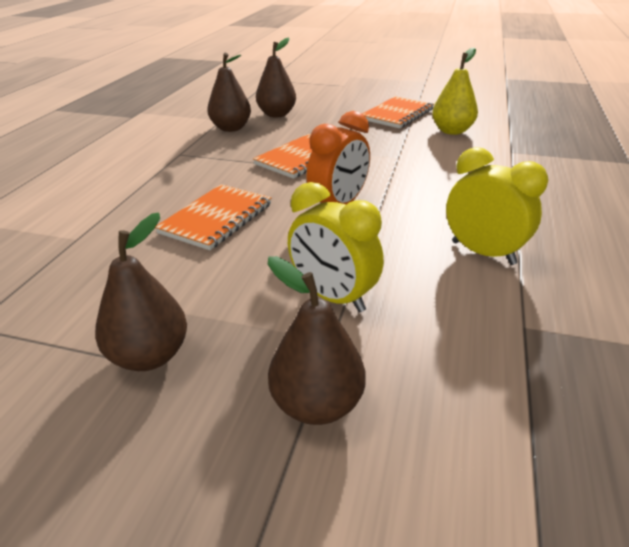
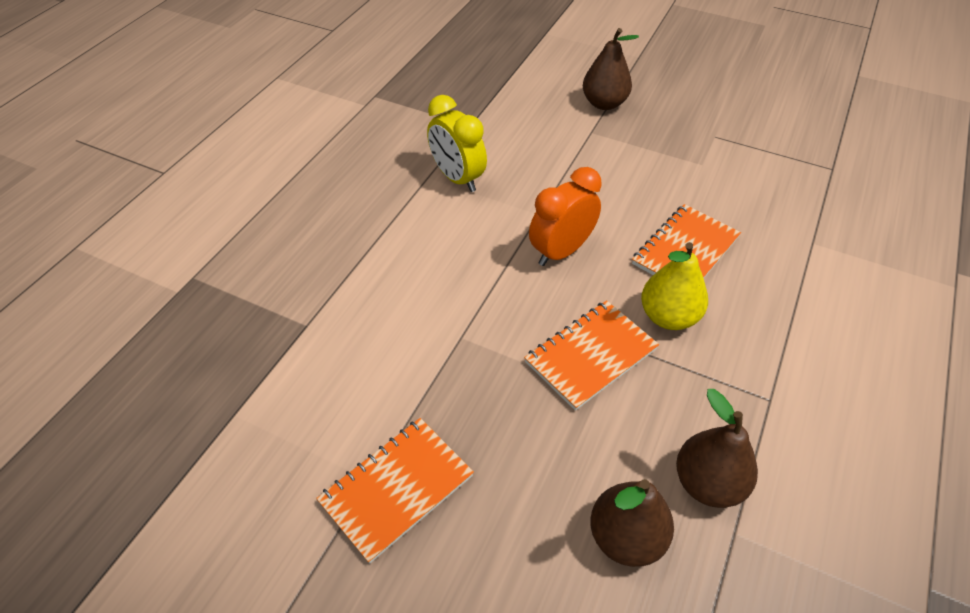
camera: 170 degrees left, 15 degrees up
brown pear [95,212,187,371] -> none
yellow clock [288,182,384,313] -> none
yellow pear [432,48,478,135] -> yellow pear moved to [641,242,708,330]

